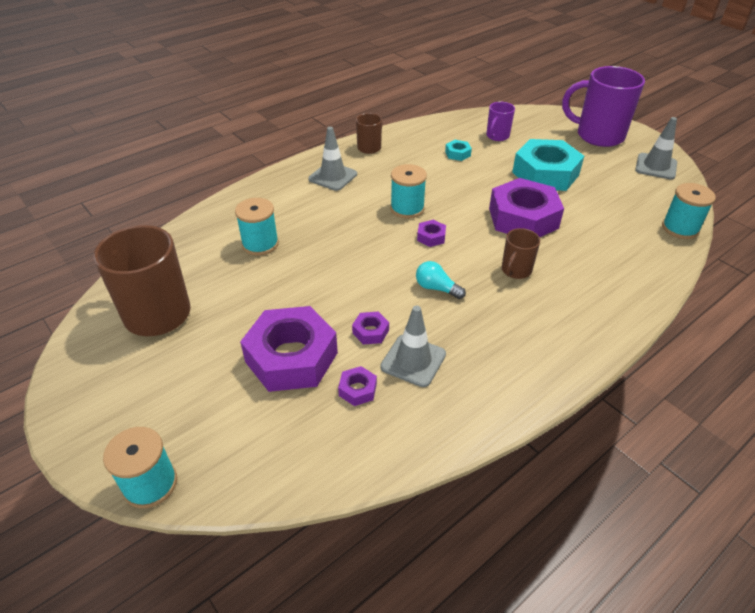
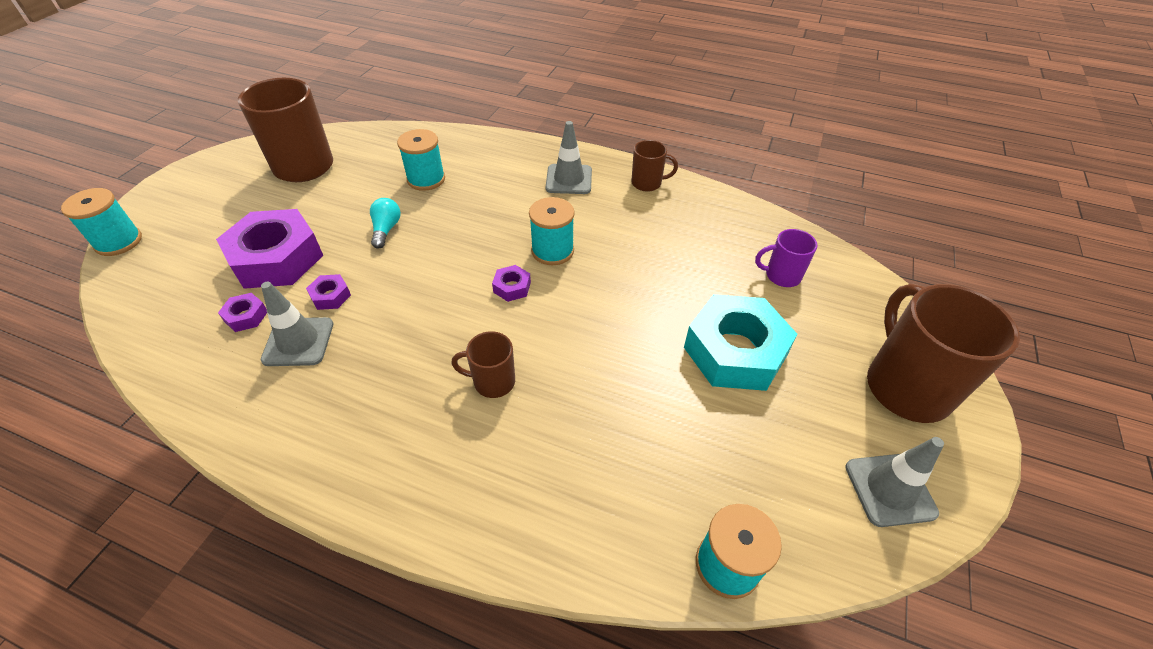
camera: 60 degrees right, 5 degrees up
turquoise light bulb [416,261,466,299] -> turquoise light bulb moved to [370,198,401,249]
turquoise nut [445,140,472,161] -> none
purple nut [489,178,564,237] -> none
purple mug [562,66,645,147] -> brown mug [867,284,1020,423]

